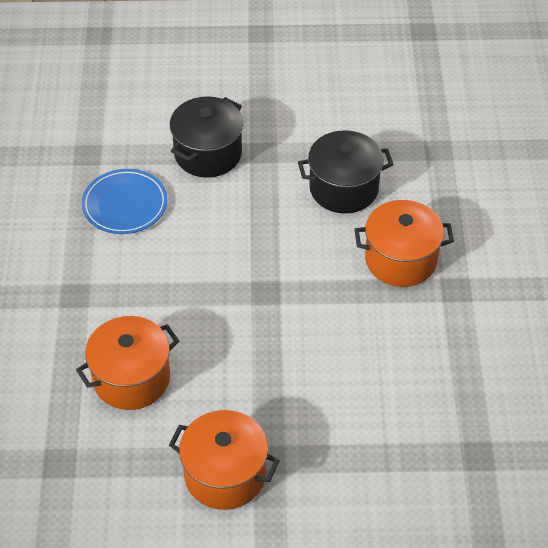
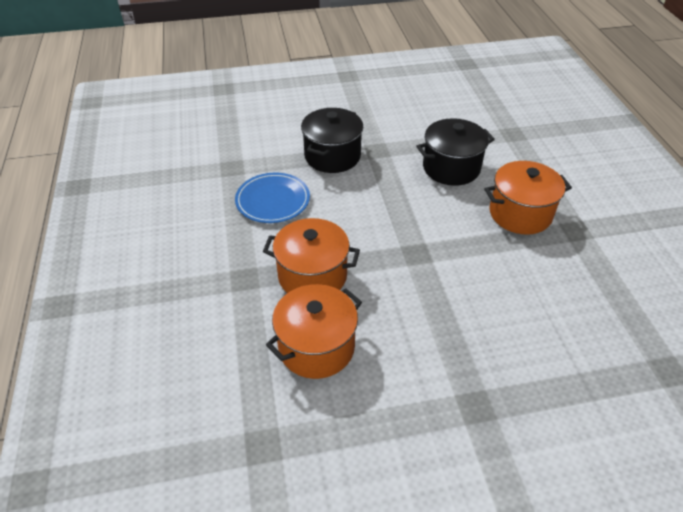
camera: 10 degrees left, 5 degrees down
orange pot [169,410,280,510] -> orange pot moved to [263,218,360,293]

